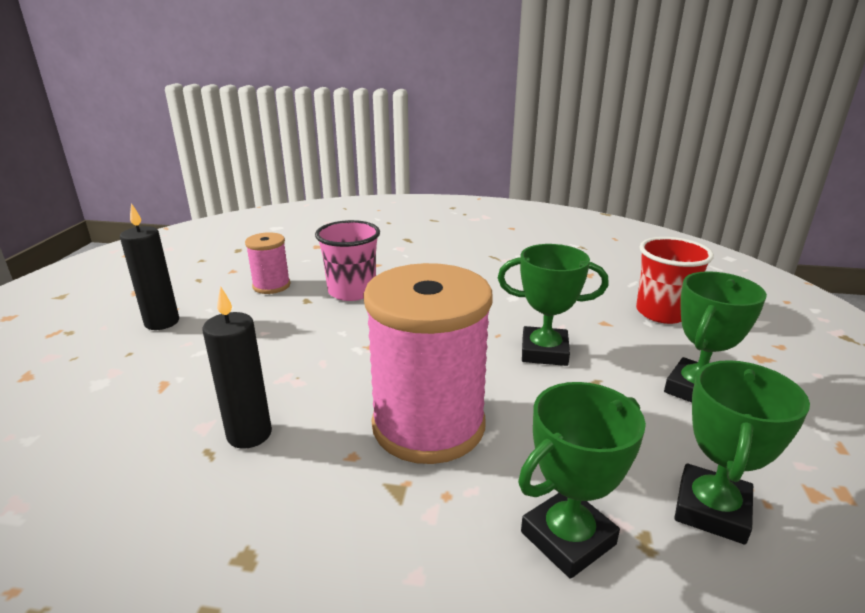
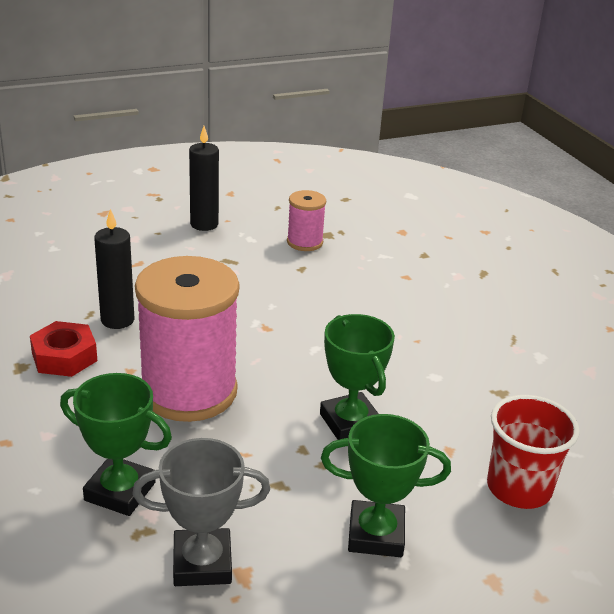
camera: 55 degrees right, 5 degrees up
pink cup [315,220,380,301] -> none
green trophy [674,360,810,544] -> grey trophy [132,438,270,586]
none -> red nut [30,321,97,377]

